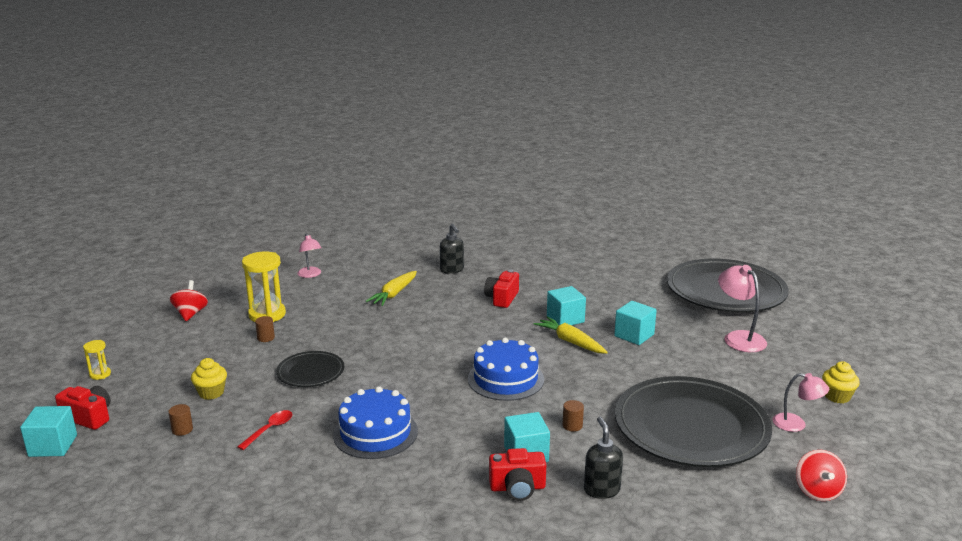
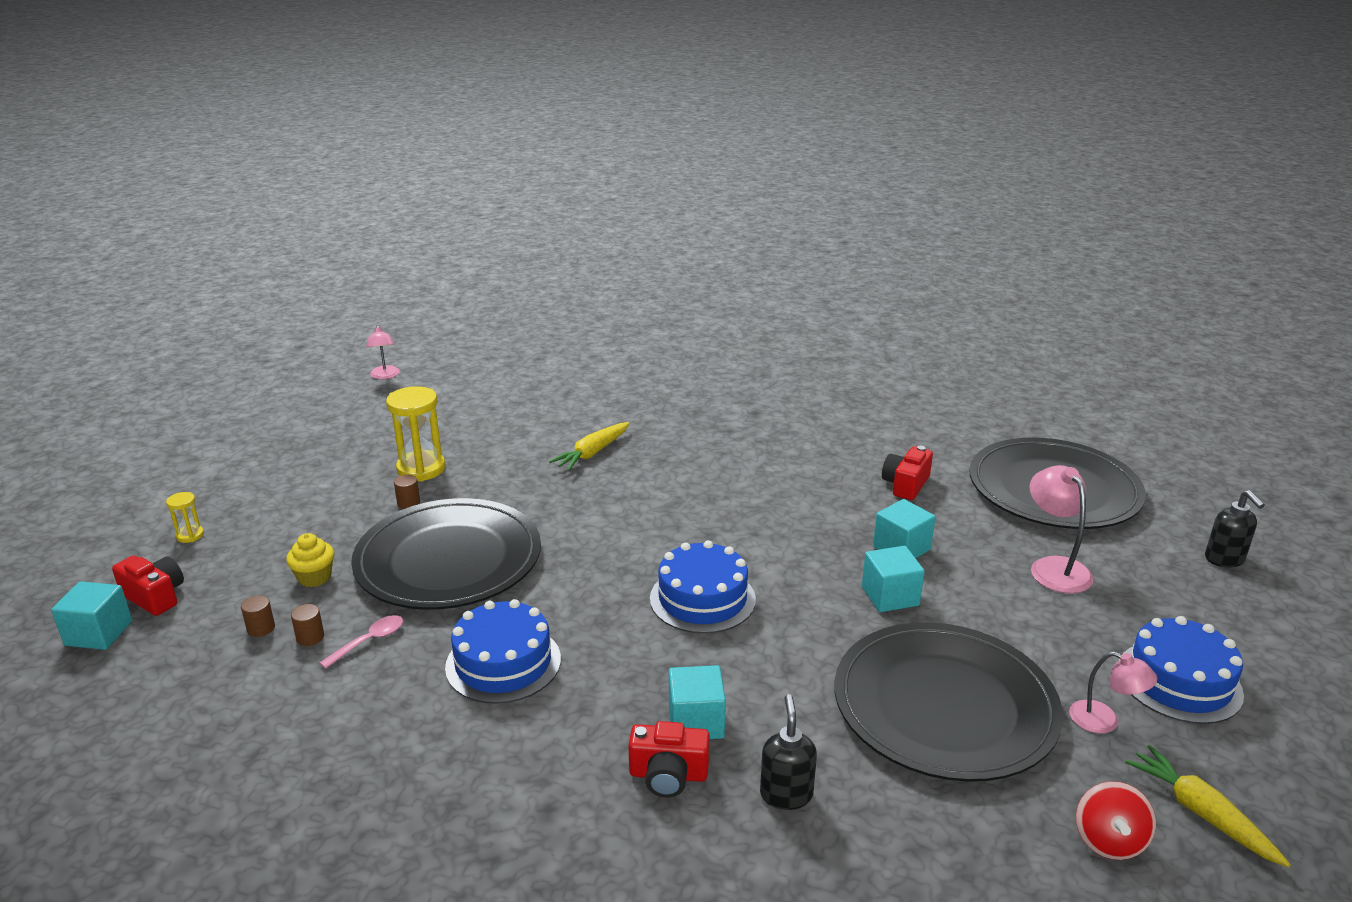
camera: 10 degrees right, 5 degrees up
red spinning top [170,280,208,321] -> none
red spoon [237,410,293,450] -> pink spoon [319,615,403,669]
black plate [276,351,345,387] -> black plate [351,498,541,610], size x2.06
pink lamp [297,234,322,278] -> pink lamp moved to [366,325,400,379]
black soap dispenser [440,224,464,274] -> black soap dispenser moved to [1205,490,1265,568]
red camera [484,270,519,308] -> red camera moved to [882,446,933,500]
yellow carrot [534,317,608,354] -> yellow carrot moved to [1125,745,1291,867]
turquoise cube [547,286,586,325] -> turquoise cube moved to [862,546,925,612]
brown cylinder [562,400,584,431] -> brown cylinder moved to [291,604,324,646]
yellow cupcake [822,362,860,403] -> blue cake [1119,616,1244,724]

